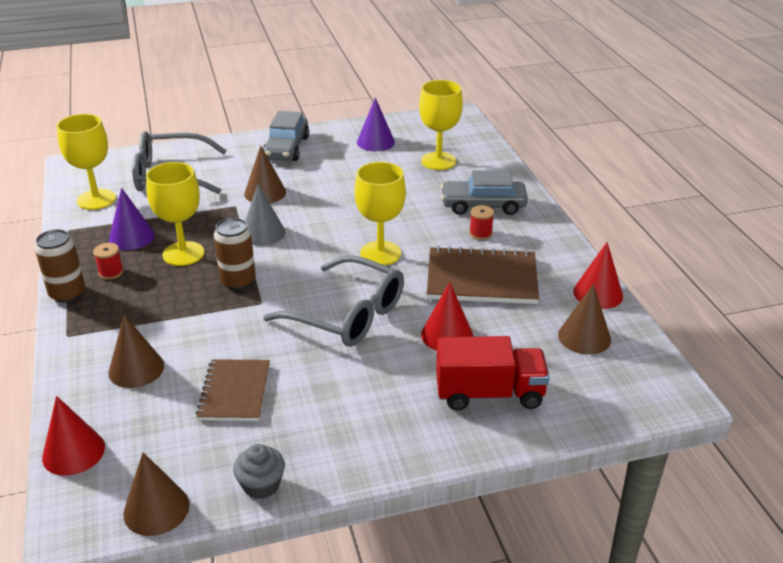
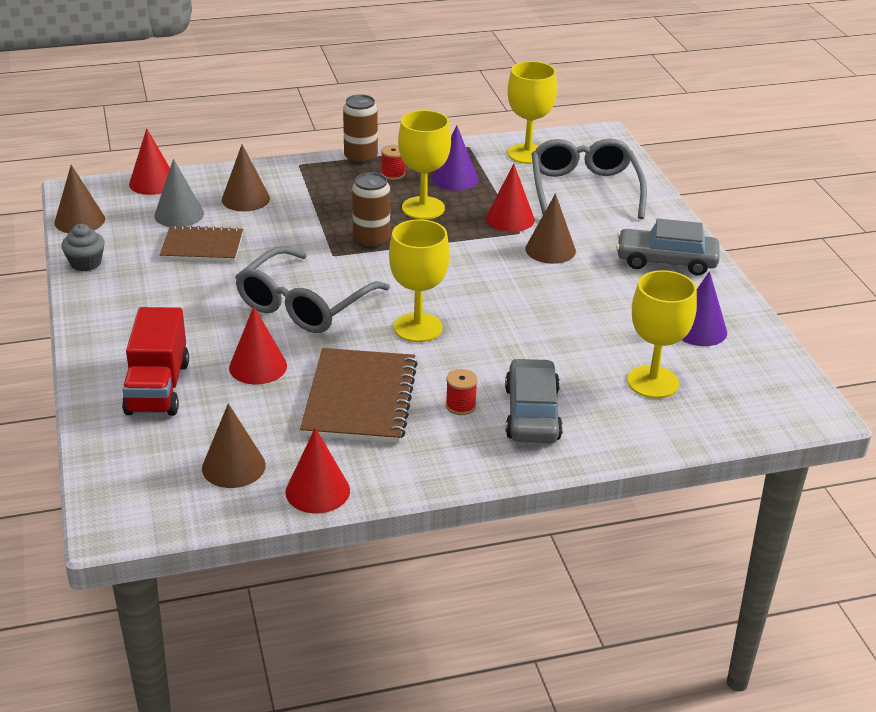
camera: 90 degrees right, 0 degrees up
grey cone [245,184,285,246] -> grey cone moved to [154,159,204,227]
none -> red cone [486,164,535,232]

